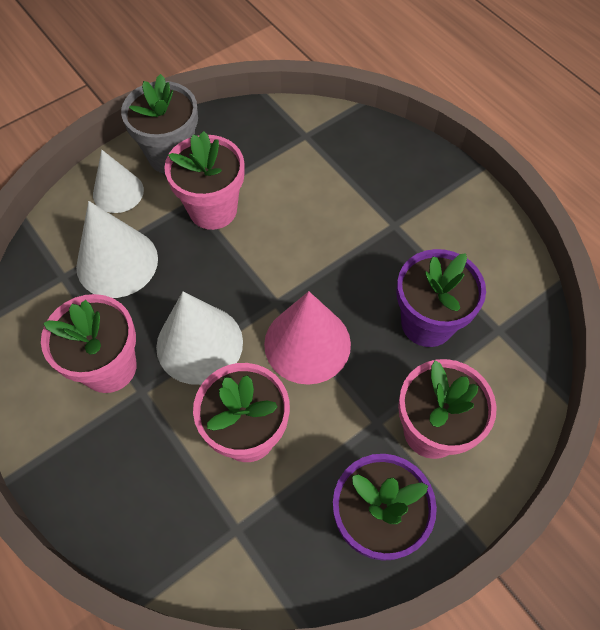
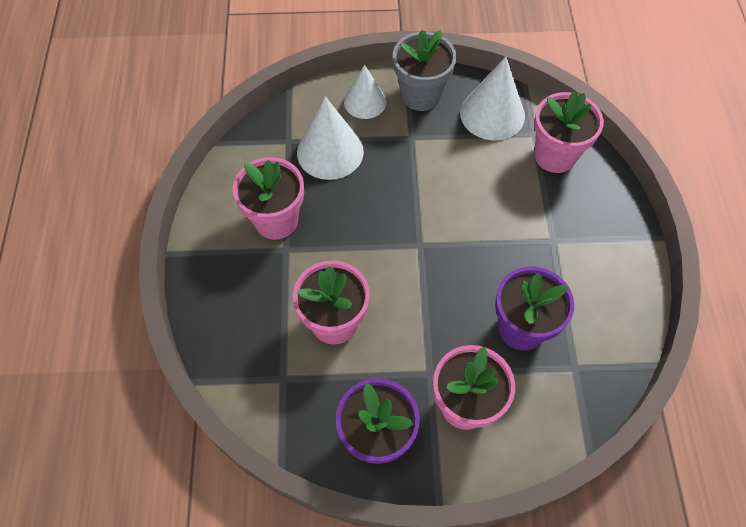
camera: 35 degrees right, 0 degrees up
white cone [156,292,243,385] -> white cone moved to [460,57,525,140]
pink flower pot [164,131,244,230] -> pink flower pot moved to [534,92,604,173]
pink cone [264,291,351,385] -> none

